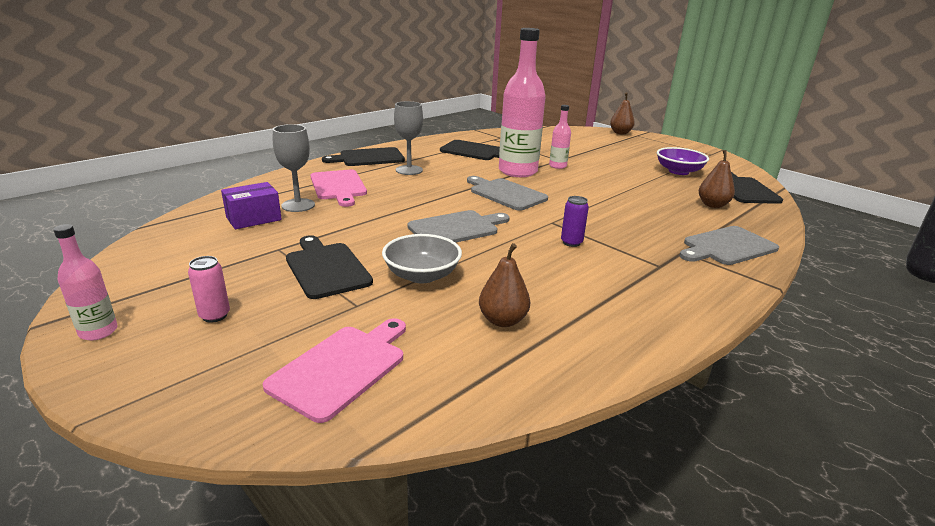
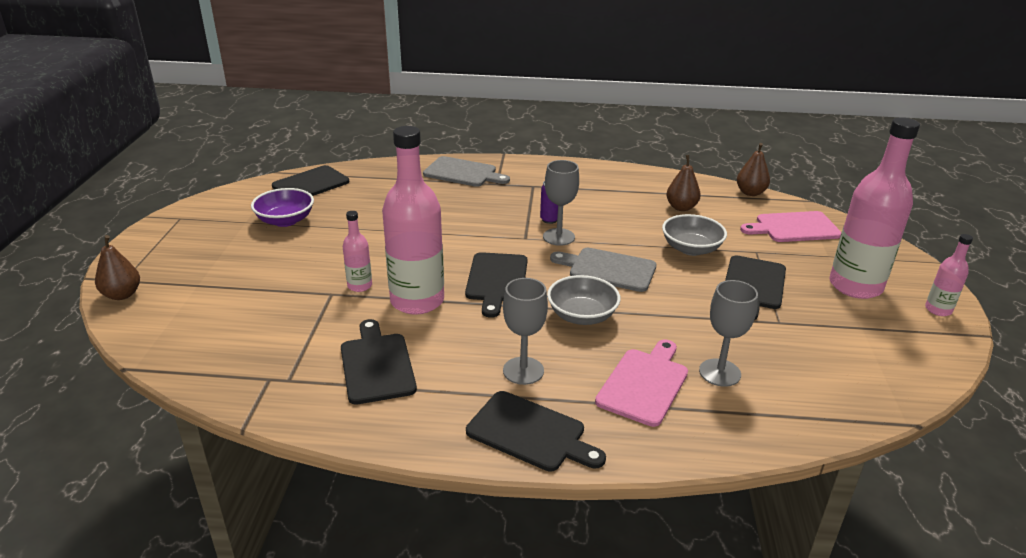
camera: 130 degrees left, 5 degrees up
pink can [188,256,230,323] -> pink bottle [829,117,920,299]
purple box [221,182,282,229] -> none
grey cutting board [467,176,548,211] -> black cutting board [465,252,527,318]
brown pear [698,150,735,208] -> brown pear moved to [737,143,770,196]
none -> grey goblet [543,160,579,246]
none -> grey bowl [547,275,621,325]

